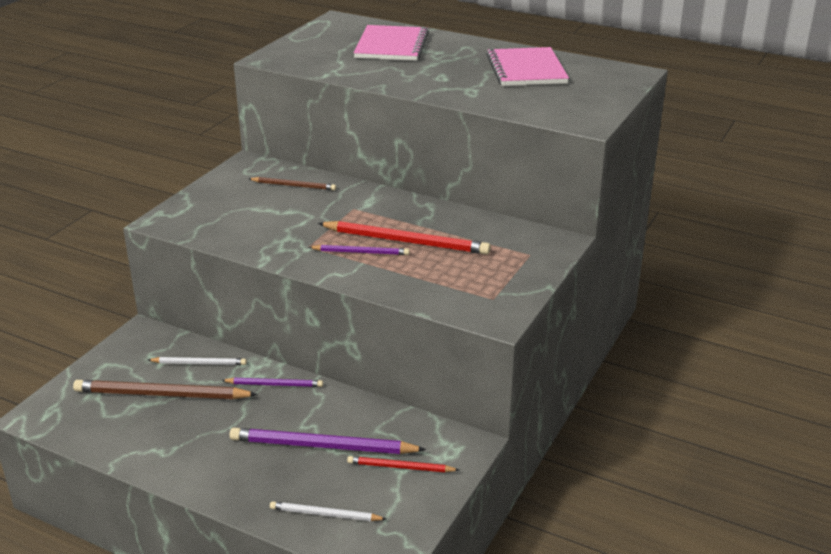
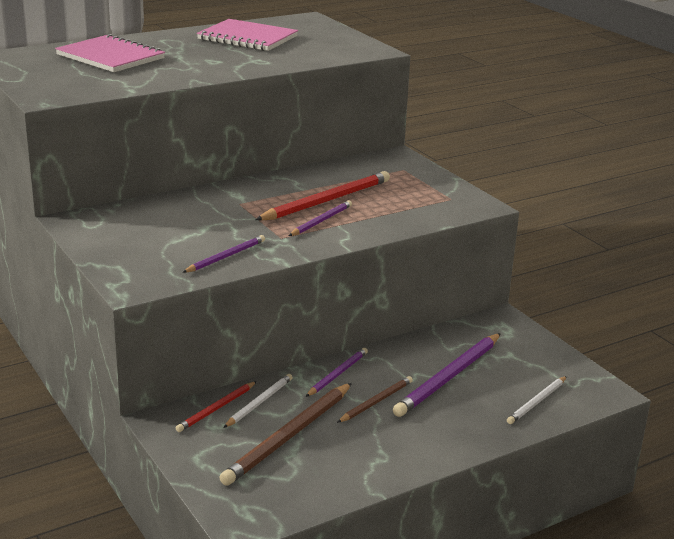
camera: 60 degrees left, 5 degrees down
brown pencil [249,177,336,190] -> brown pencil moved to [337,376,413,423]
red pencil [347,456,459,472] -> red pencil moved to [176,381,257,432]
none -> purple pencil [182,235,265,273]

